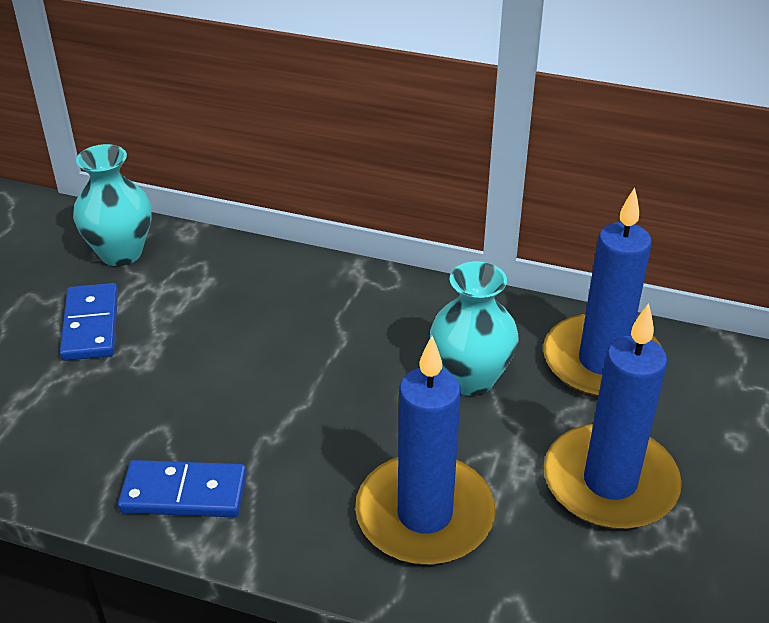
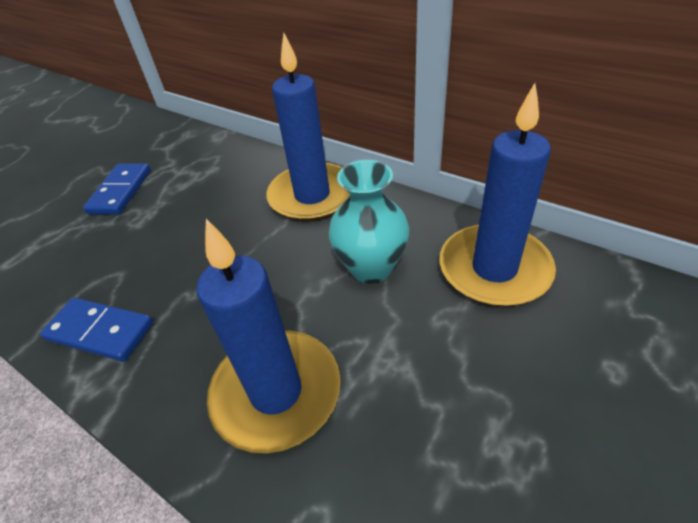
camera: 20 degrees right, 5 degrees up
turquoise vase [73,144,152,266] -> none
blue candle [544,303,682,529] -> blue candle moved to [266,33,350,222]

